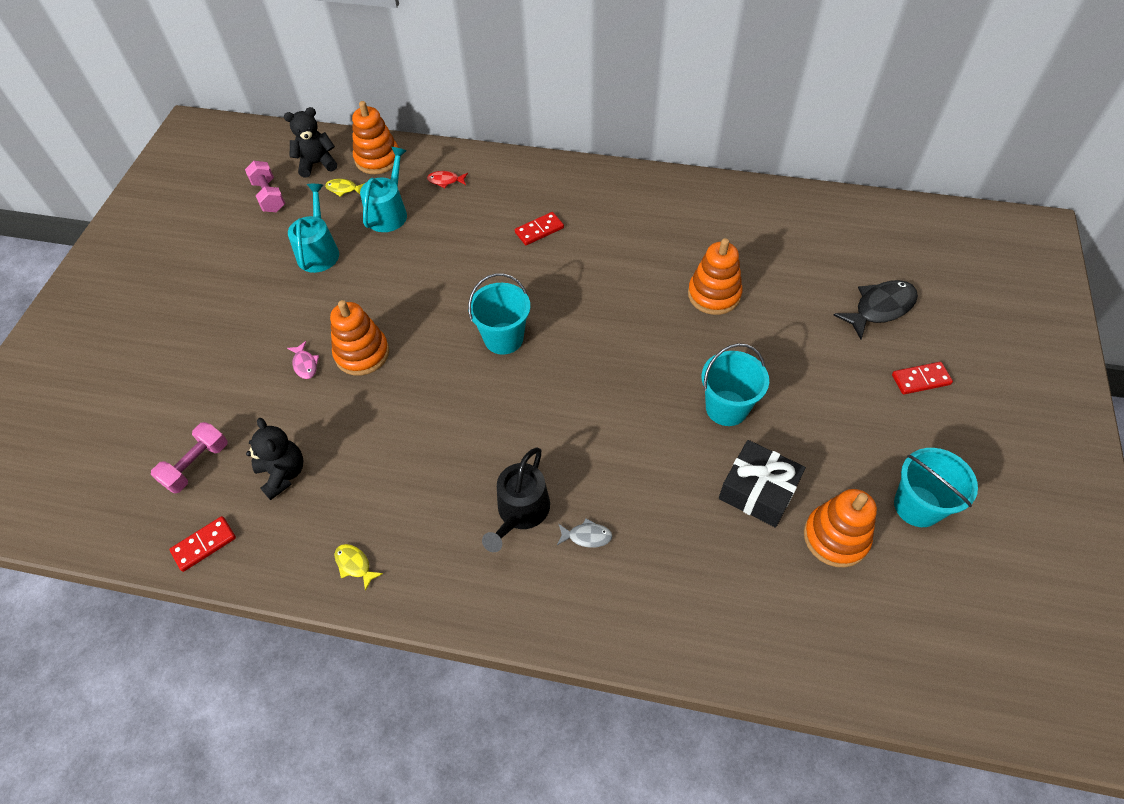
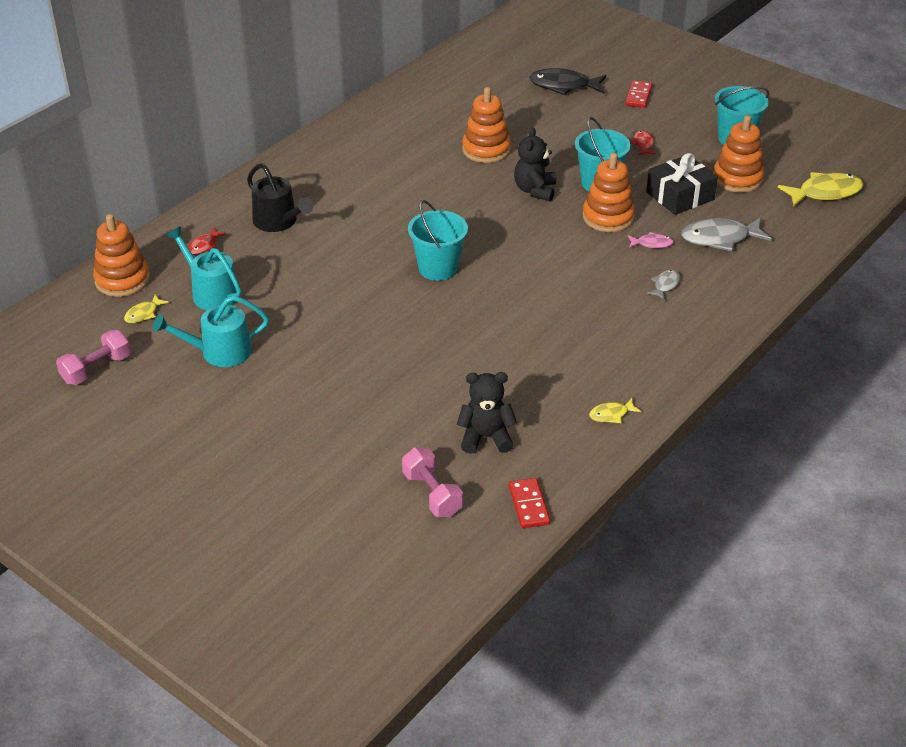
camera: 65 degrees left, 15 degrees down
pink dumbbell [245,161,285,212] -> pink dumbbell turned 45 degrees counterclockwise [56,330,131,385]
black teddy bear [284,107,337,178] -> black teddy bear moved to [514,127,556,201]
pink fish [287,341,319,379] -> pink fish moved to [628,232,674,248]
turquoise watering can [288,184,339,273] -> turquoise watering can turned 45 degrees counterclockwise [153,296,269,367]
orange stacking toy [330,300,389,376] -> orange stacking toy moved to [583,153,635,232]
black watering can [482,447,550,552] -> black watering can moved to [247,163,313,232]
red domino [515,212,564,245] -> none
black fish [834,280,918,339] -> black fish turned 75 degrees counterclockwise [529,68,606,95]
none -> red fish [630,130,656,155]
none -> grey fish [681,217,772,251]
none -> yellow fish [778,172,864,206]

